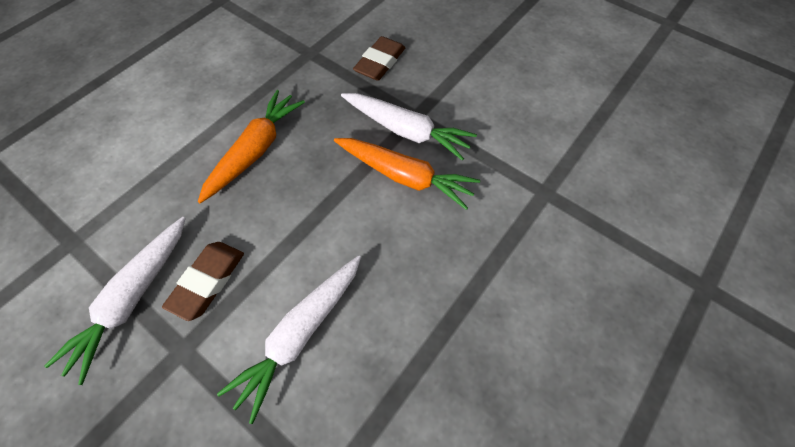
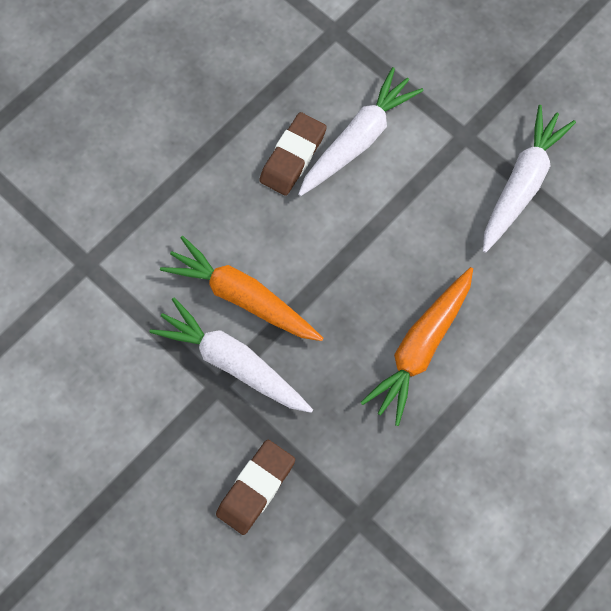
camera: 175 degrees left, 10 degrees up
brown eraser [162,242,244,321] -> brown eraser moved to [259,112,327,196]

